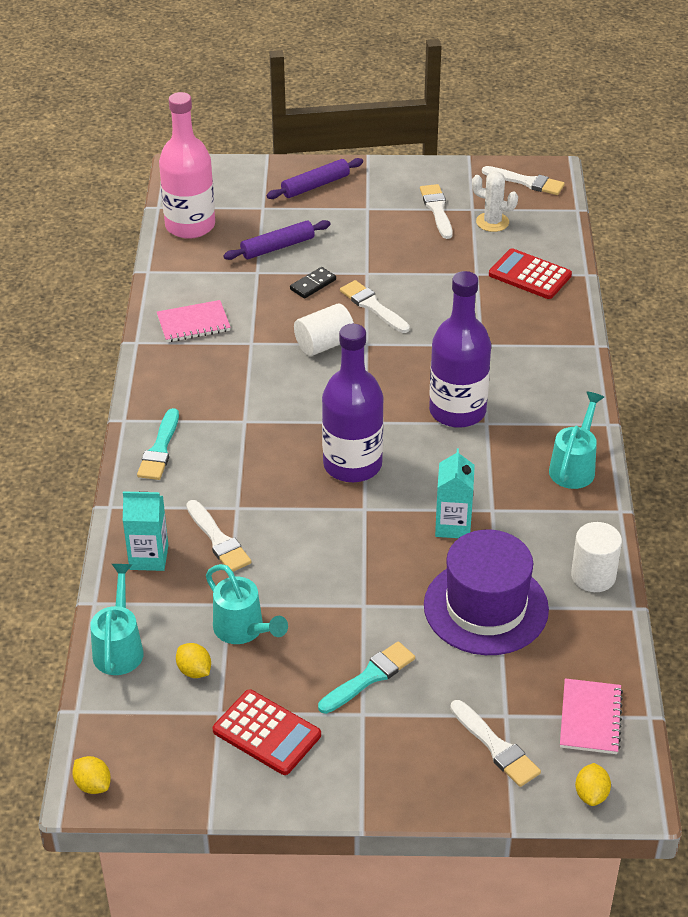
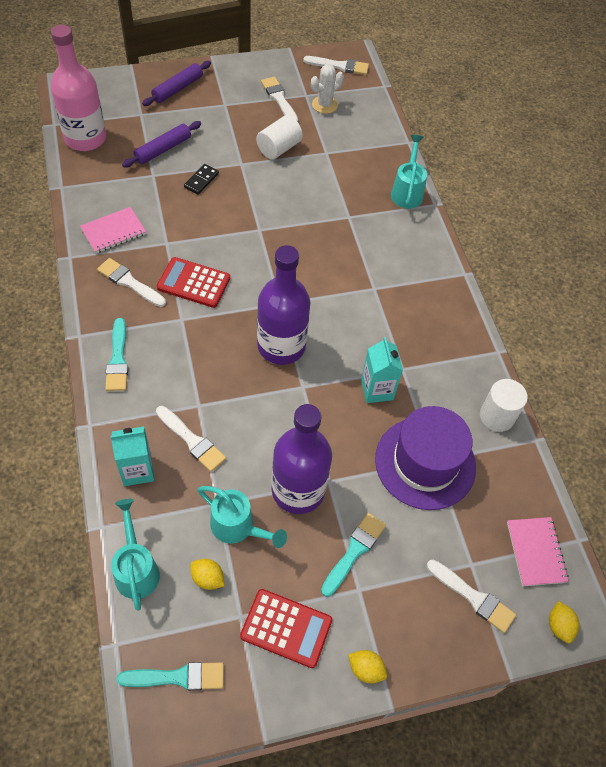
camera: 20 degrees left, 15 degrees up
yellow lemon [72,756,111,794] -> yellow lemon moved to [348,650,387,683]
white cylinder [294,303,354,356] -> white cylinder moved to [256,115,303,159]
white brush [340,280,410,333] -> white brush moved to [97,258,166,307]
purple bottle [429,271,491,428] -> purple bottle moved to [271,404,332,514]
white cactus [472,171,518,232] -> white cactus turned 45 degrees counterclockwise [311,64,344,114]
red calculator [489,248,572,299] -> red calculator moved to [157,257,230,308]
turquoise watering can [549,392,604,489] -> turquoise watering can moved to [391,135,427,209]
none -> turquoise brush [116,662,224,691]

